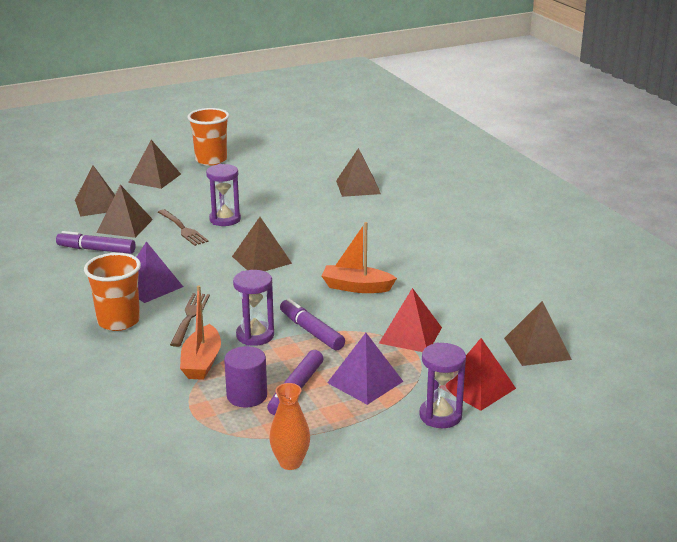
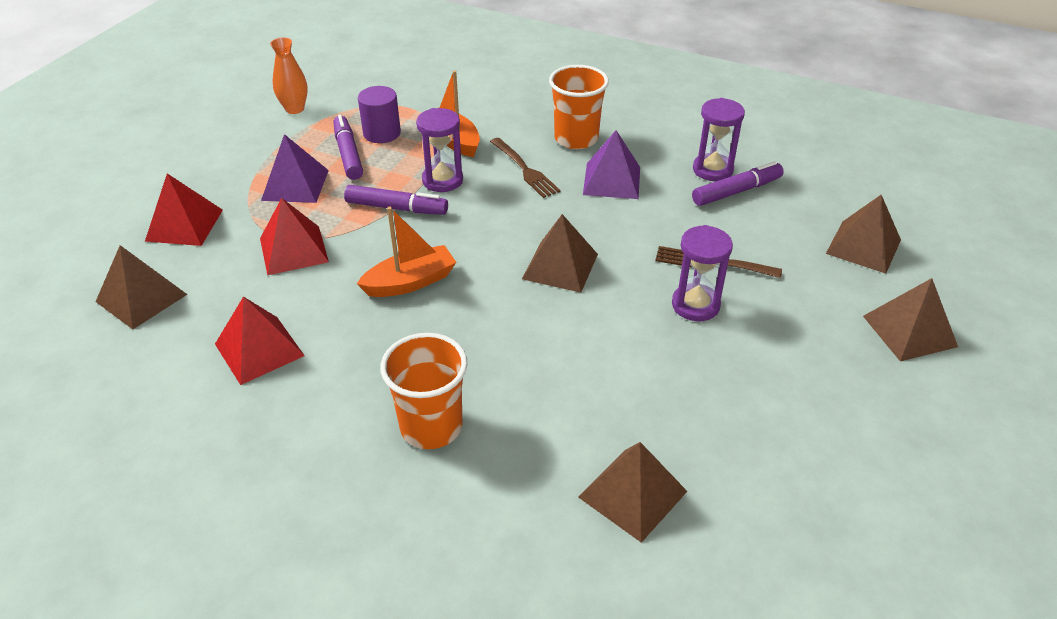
camera: 140 degrees right, 15 degrees up
brown pyramid [97,185,153,238] -> none
orange cup [188,108,229,166] -> orange cup moved to [380,333,468,449]
purple hourglass [419,342,466,428] -> purple hourglass moved to [693,98,745,181]
none -> red pyramid [215,296,305,385]

